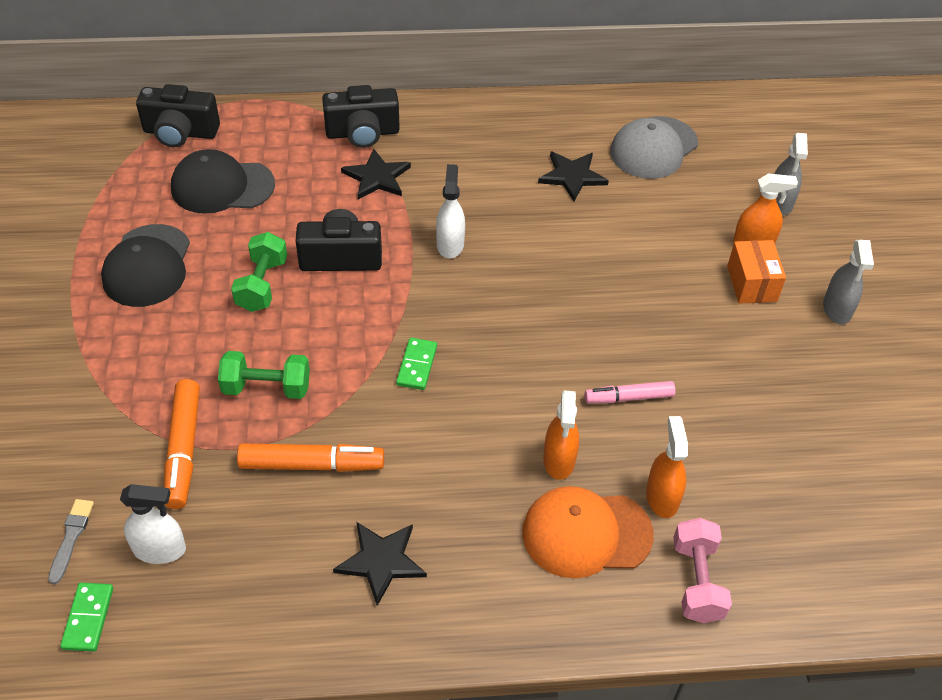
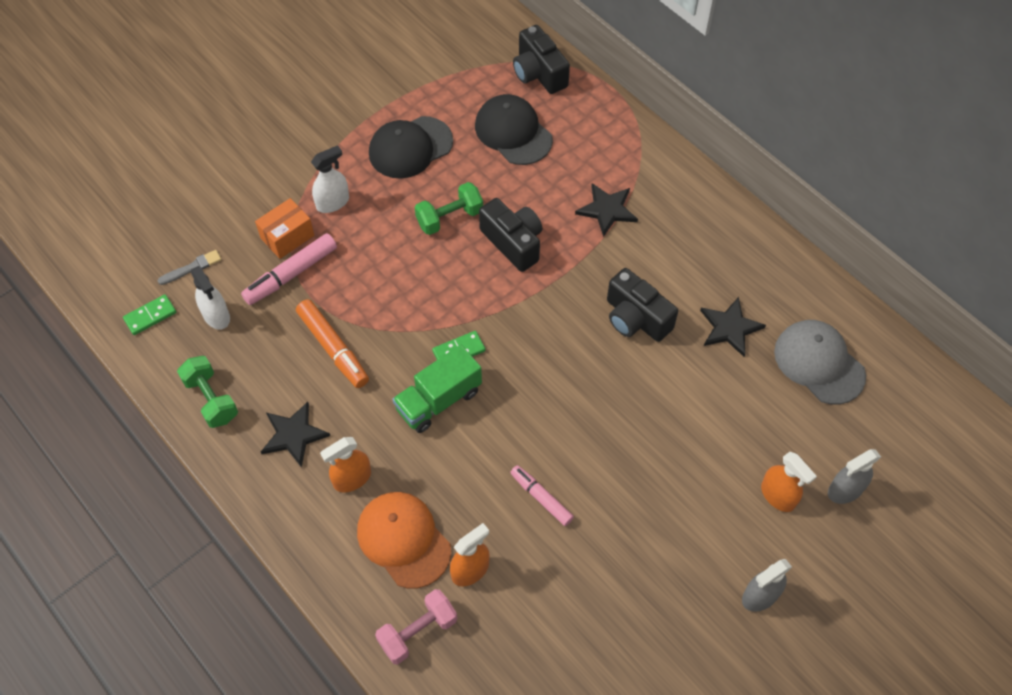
camera: 55 degrees right, 10 degrees up
orange marker [164,379,200,509] -> pink marker [241,233,337,305]
green dumbbell [218,351,310,399] -> green dumbbell moved to [177,356,238,428]
black camera [322,85,400,148] -> black camera moved to [607,268,678,342]
white spray bottle [436,164,465,258] -> white spray bottle moved to [311,145,349,213]
orange spray bottle [543,391,579,480] -> orange spray bottle moved to [320,437,371,492]
grey cap [610,116,698,179] -> grey cap turned 45 degrees clockwise [774,320,866,404]
orange box [727,240,786,304] -> orange box moved to [255,198,314,259]
none -> green truck [392,345,482,433]

